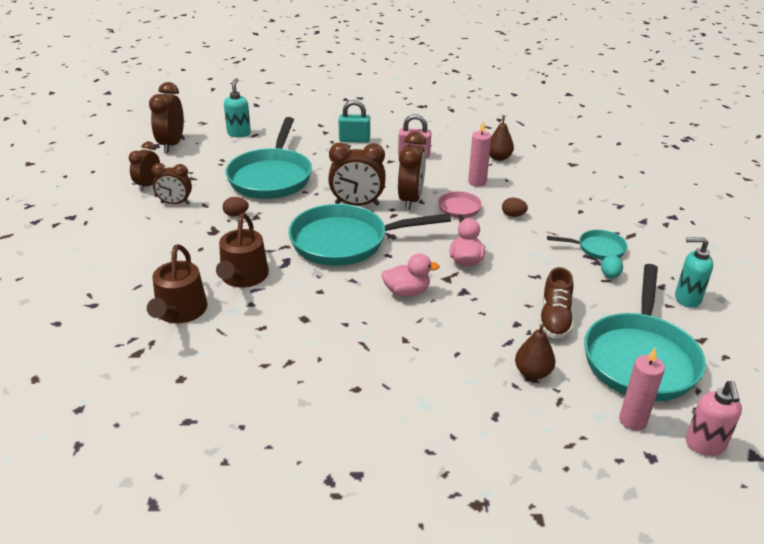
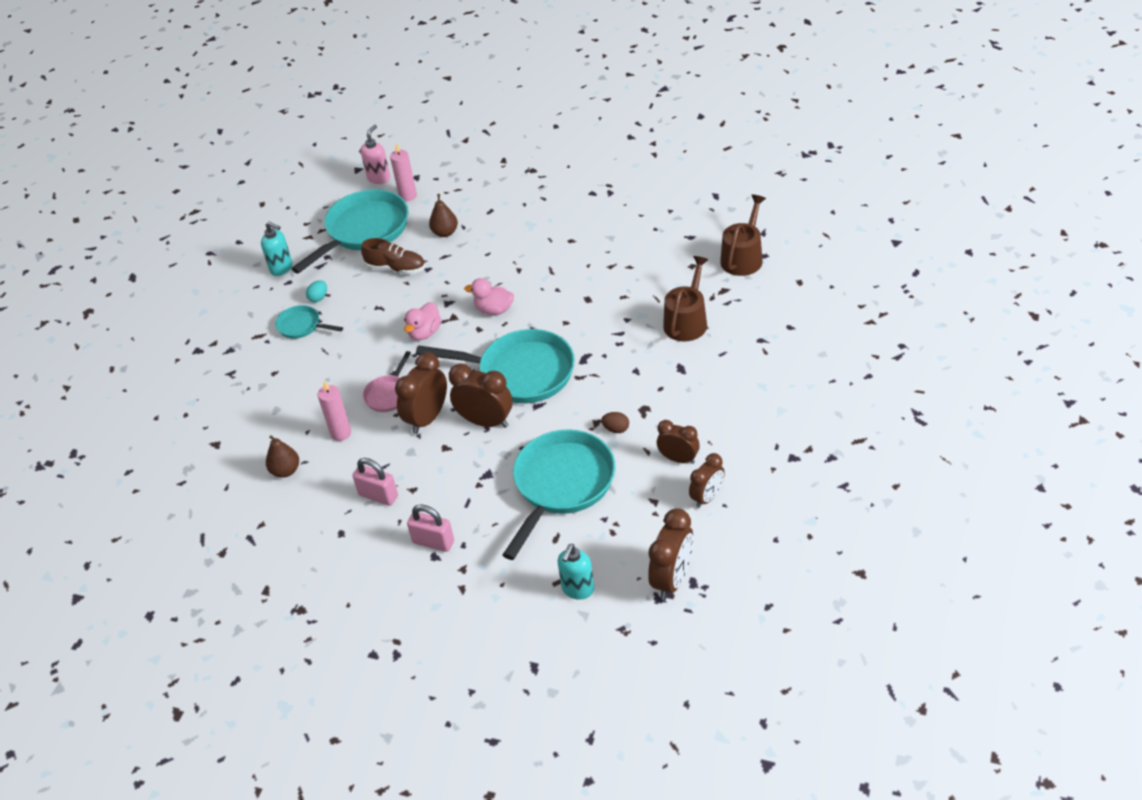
camera: 155 degrees left, 10 degrees up
brown watering can [216,213,269,287] -> brown watering can moved to [720,195,766,276]
turquoise padlock [339,100,370,143] -> pink padlock [407,504,454,552]
brown egg [502,198,528,217] -> none
brown shoe [539,267,573,339] -> brown shoe turned 75 degrees clockwise [361,238,425,275]

